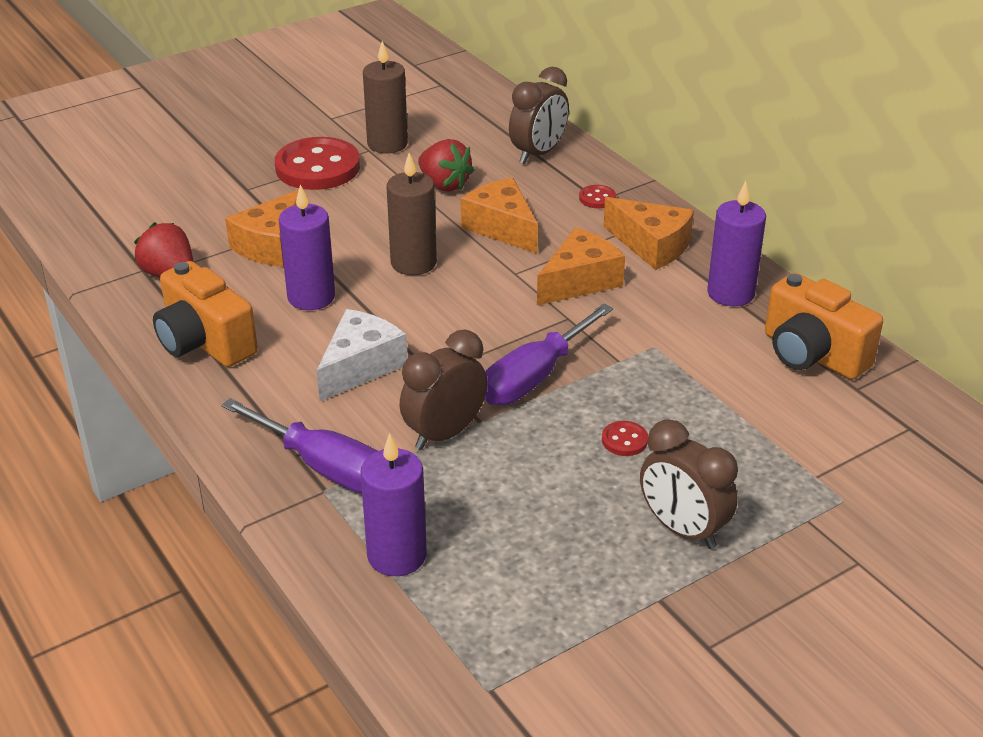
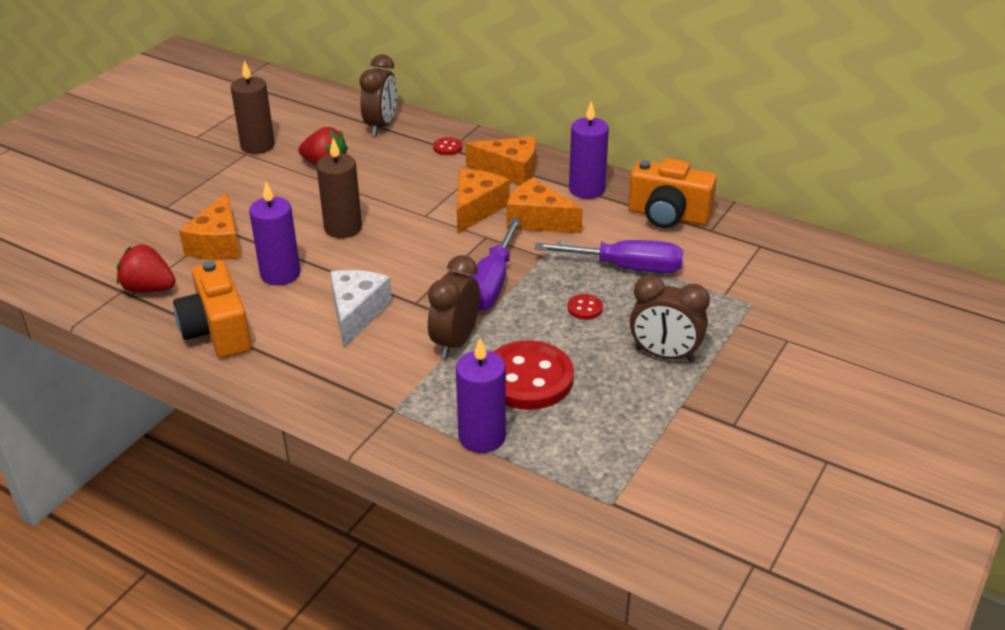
camera: 25 degrees left, 0 degrees up
orange camera [153,261,258,367] -> orange camera turned 45 degrees clockwise [173,261,252,358]
purple screwdriver [221,398,377,493] -> purple screwdriver moved to [535,240,683,273]
red button [275,137,360,190] -> red button moved to [493,340,574,410]
orange cheese [461,178,538,254] -> orange cheese moved to [507,178,583,233]

